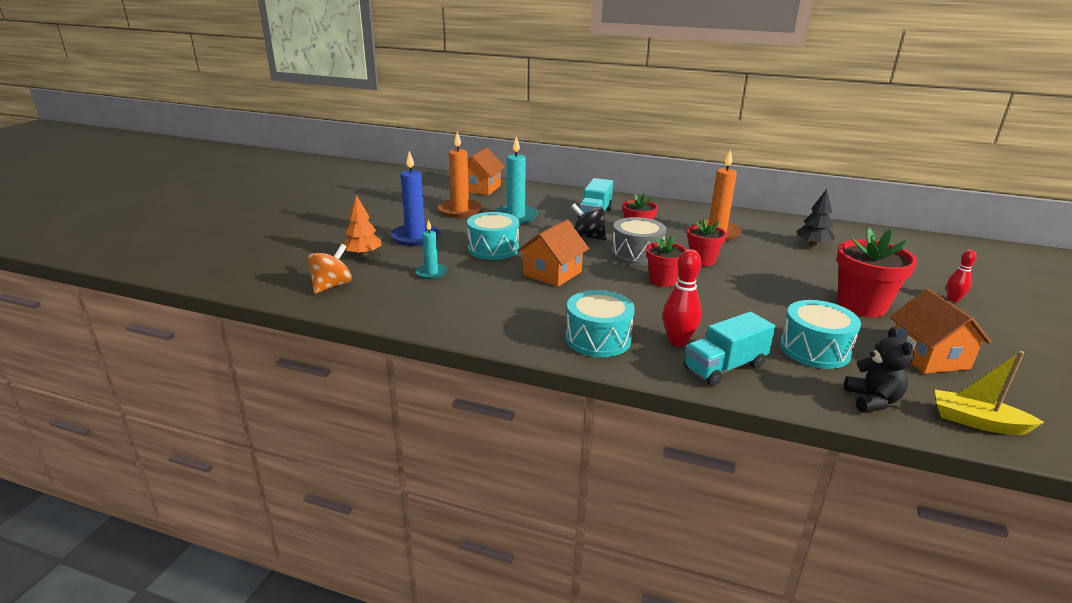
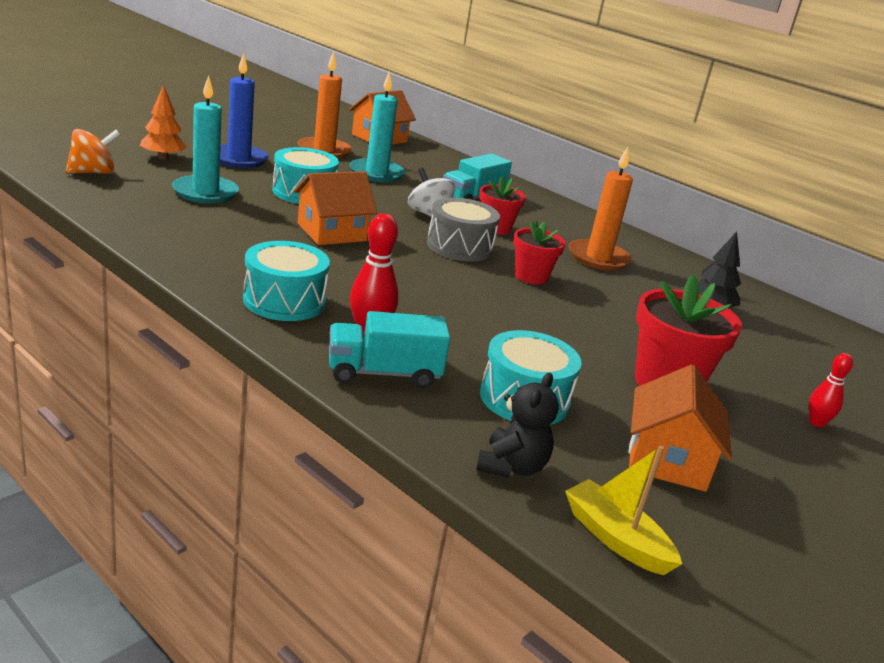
camera: 20 degrees right, 0 degrees up
turquoise candle [416,219,448,279] -> turquoise candle [172,75,239,204], size x1.72
black spinning top [571,203,606,240] -> white spinning top [408,168,455,217]
red flower pot [646,236,687,287] -> none

